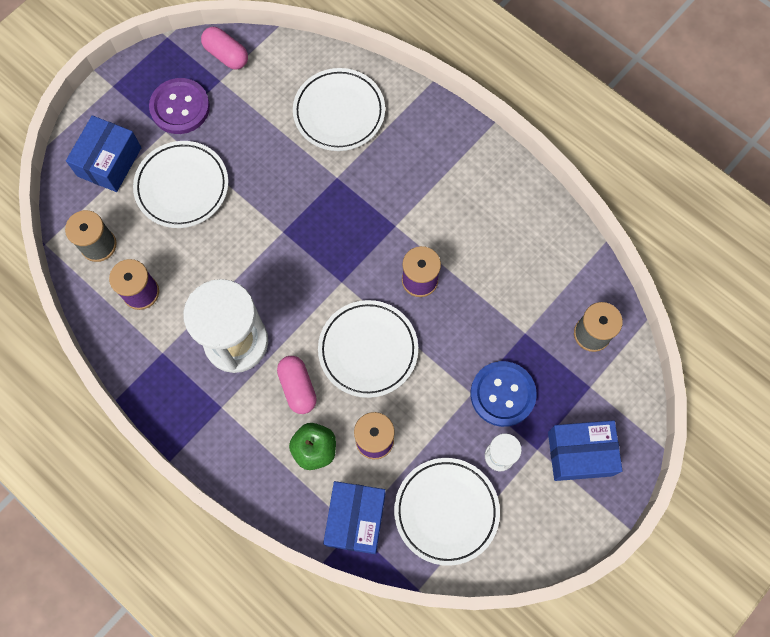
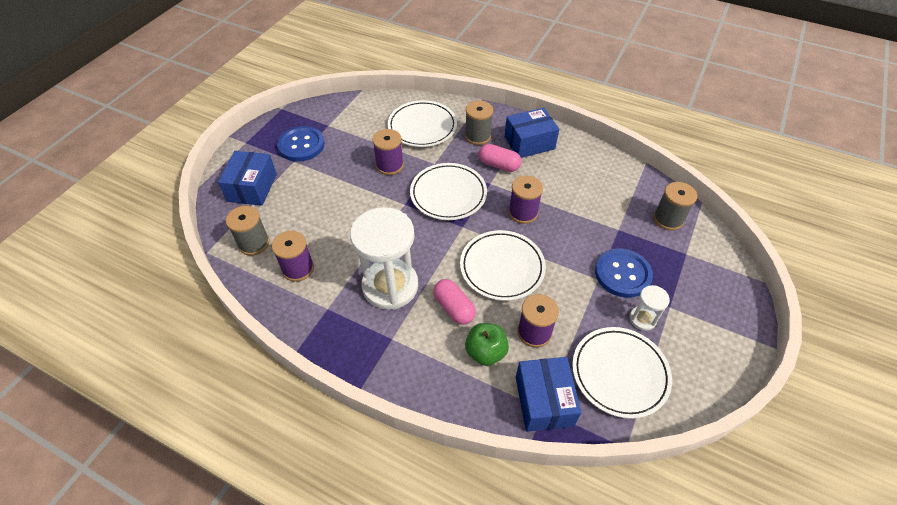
camera: 15 degrees left, 20 degrees down
white plate [133,141,229,228] -> white plate moved to [410,163,487,220]
purple button [149,78,210,134] -> blue button [277,126,325,162]
pink capsule [201,27,248,70] -> pink capsule moved to [479,144,521,172]
blue box [548,420,623,481] -> blue box moved to [504,108,559,158]
none -> purple spool [372,129,404,175]
none -> grey spool [465,100,493,145]

